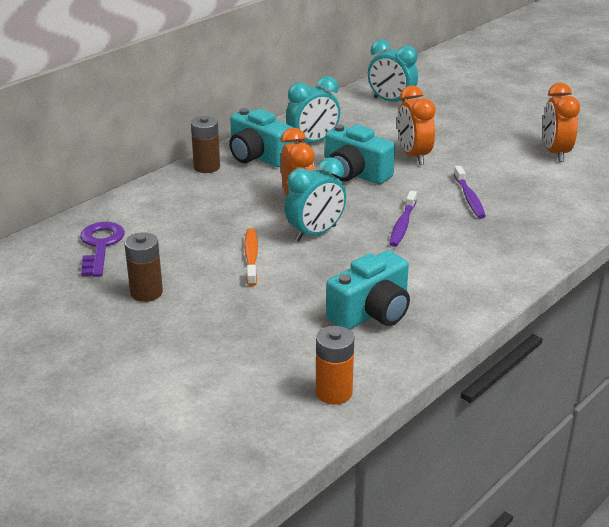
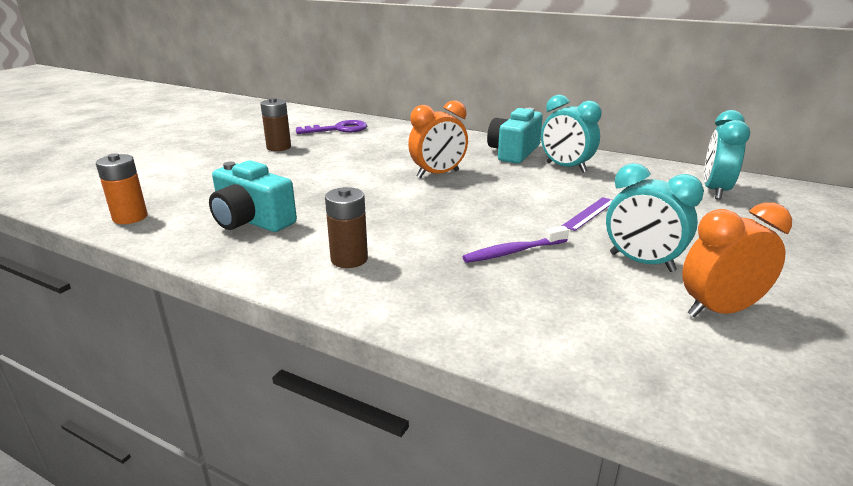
camera: 75 degrees right, 5 degrees down
brown battery [191,116,220,173] -> brown battery moved to [325,187,368,268]
orange toothbrush [244,228,258,286] -> none
turquoise clock [285,157,346,241] -> turquoise clock moved to [606,163,704,272]
turquoise camera [325,124,395,184] -> none
purple toothbrush [389,191,417,247] -> none
orange clock [397,85,436,165] -> purple ruler [562,197,612,231]

